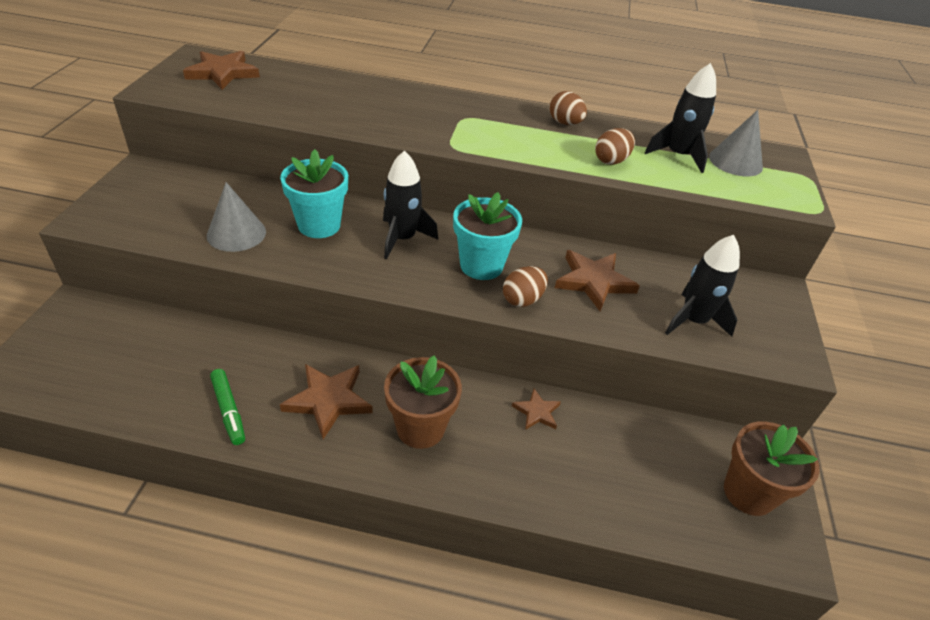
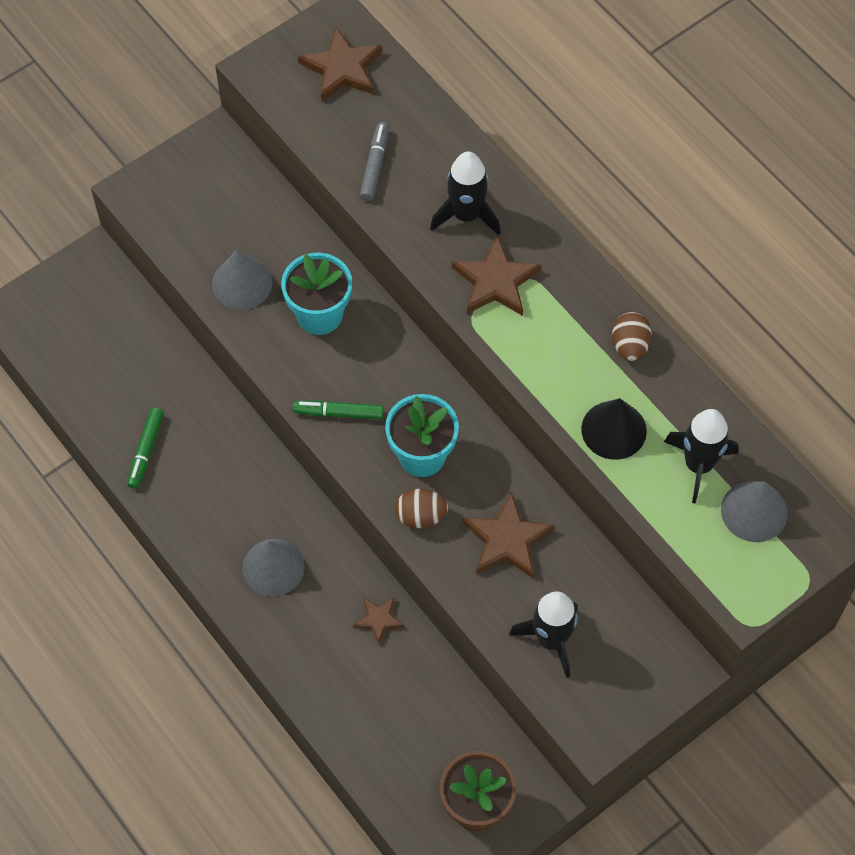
camera: 45 degrees right, 20 degrees up
brown star [280,364,373,439] -> brown star moved to [451,235,542,316]
black rocket [383,151,438,259] -> black rocket moved to [430,152,501,235]
brown flower pot [384,355,462,449] -> grey cone [242,539,305,597]
brown egg [595,128,635,165] -> black cone [581,398,647,460]
none -> green marker [293,400,383,420]
none -> grey marker [360,122,389,201]

